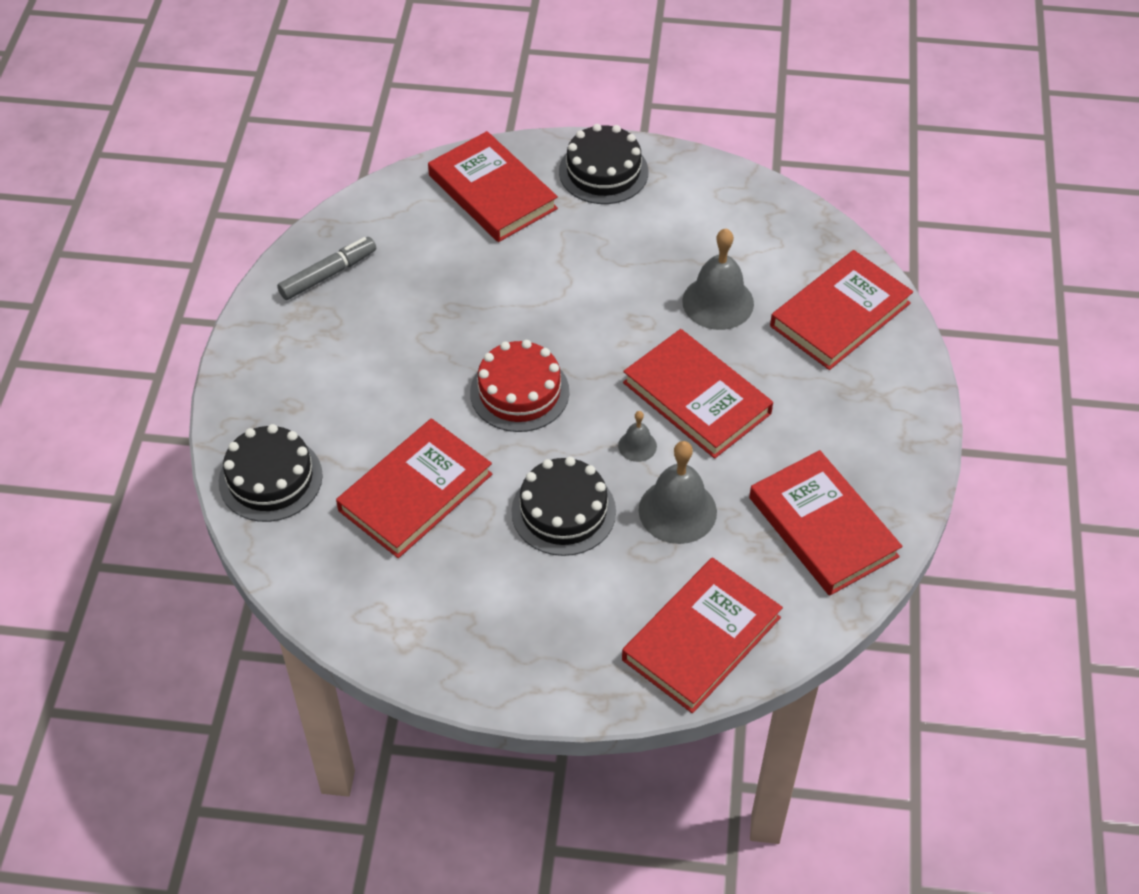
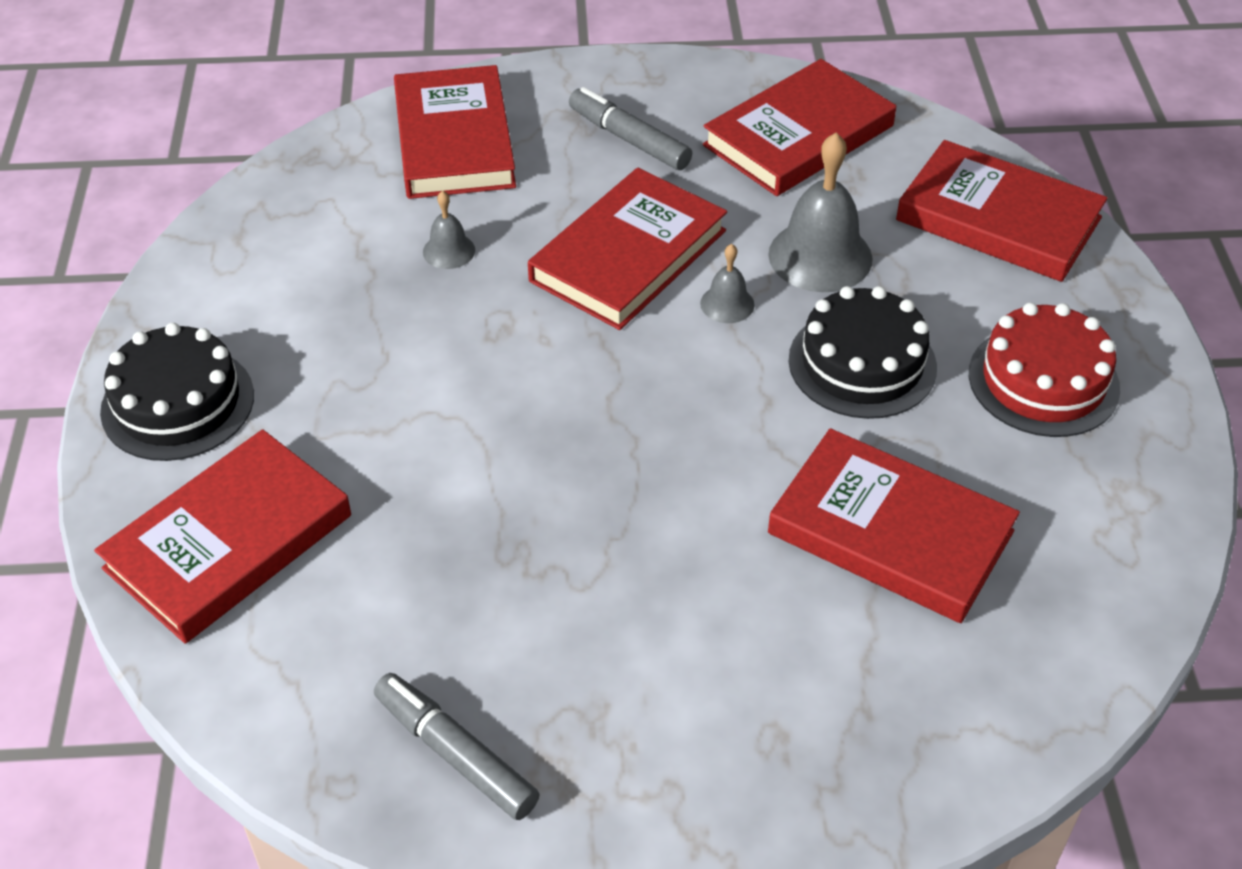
camera: 100 degrees left, 5 degrees down
black cake [219,424,323,522] -> none
red cake [470,340,569,432] -> red cake moved to [969,303,1120,437]
grey bell [682,229,754,330] -> grey bell [423,191,475,269], size x0.51
red book [770,250,913,370] -> red book turned 45 degrees clockwise [394,65,516,199]
none -> grey marker [569,87,692,170]

